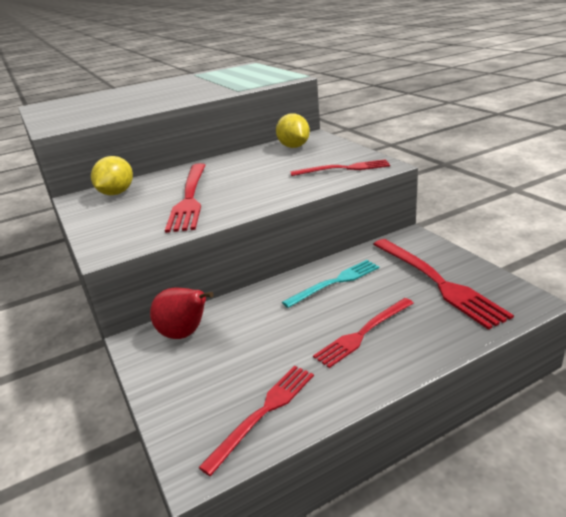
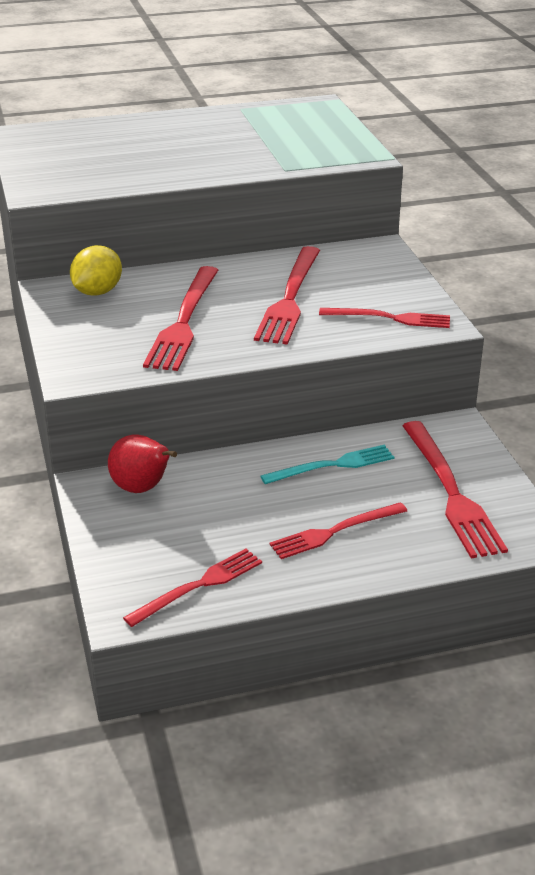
camera: 10 degrees right, 5 degrees up
yellow lemon [276,113,310,148] -> none
none -> red fork [254,246,320,345]

